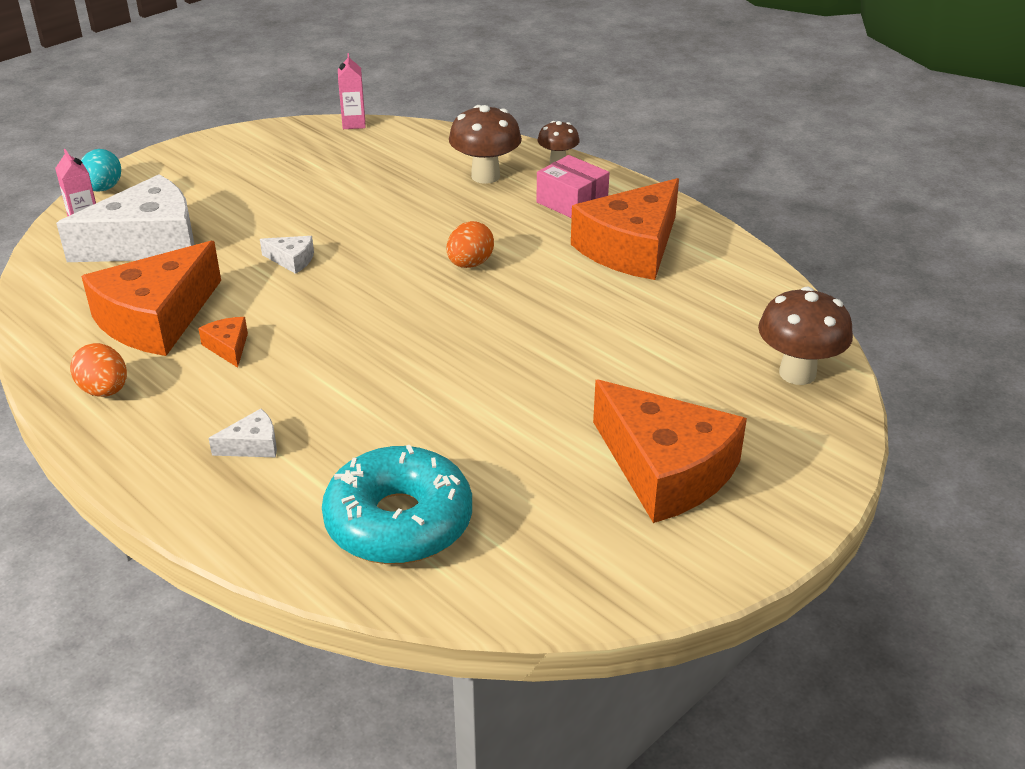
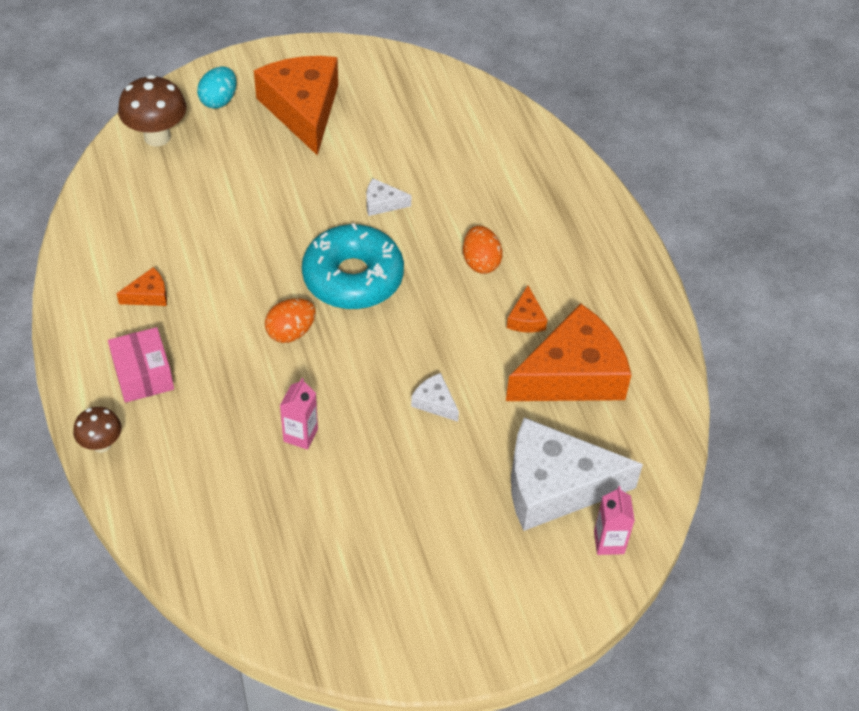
camera: 155 degrees left, 15 degrees up
orange egg [70,343,127,397] -> orange egg moved to [463,226,503,274]
turquoise egg [81,149,121,192] -> turquoise egg moved to [197,67,236,109]
white cheese [208,409,277,457] -> white cheese moved to [366,178,412,216]
turquoise donut [322,445,472,564] -> turquoise donut moved to [302,223,404,309]
pink carton [338,53,366,129] -> pink carton moved to [280,378,318,450]
brown mushroom [449,105,522,184] -> none
orange cheese [571,178,679,280] -> orange cheese [116,267,167,306], size x0.41

